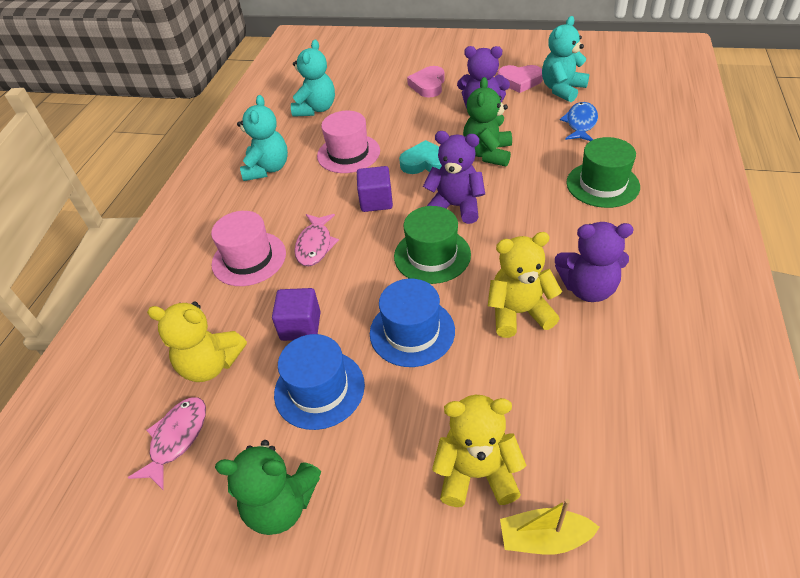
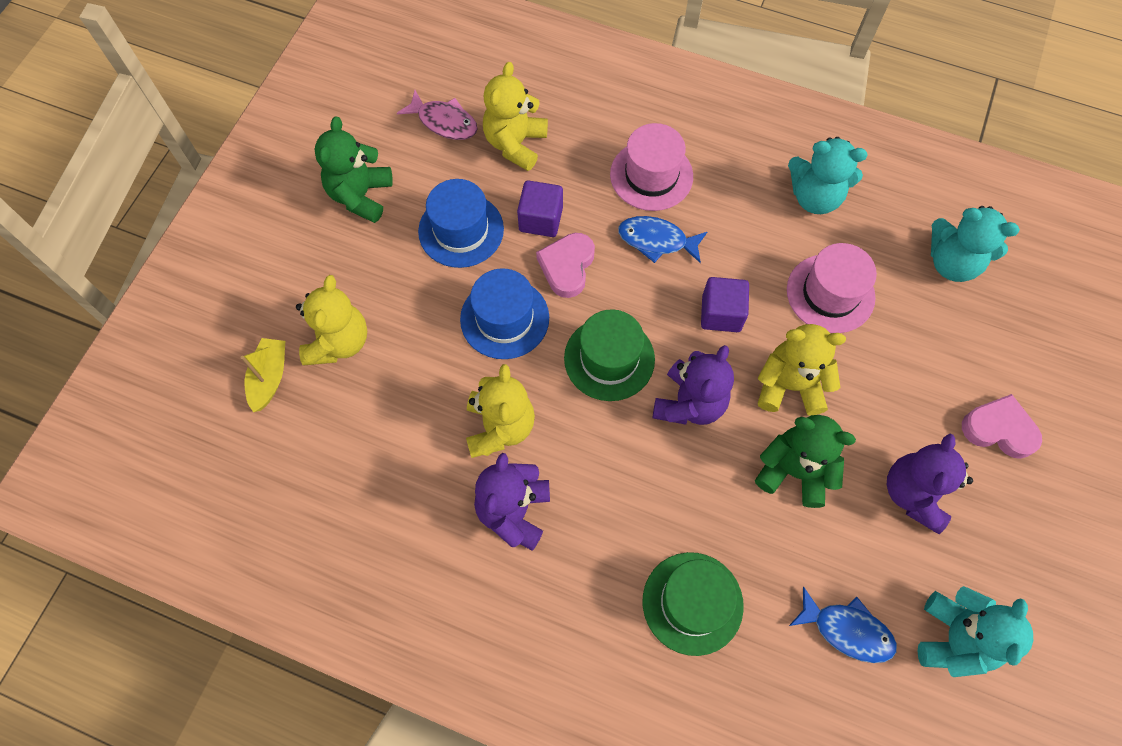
camera: 95 degrees right, 20 degrees up
pink fish [295,214,339,267] -> blue fish [618,216,707,263]
turquoise heart [399,140,442,174] -> yellow teddy bear [758,324,846,415]
pink heart [498,65,543,93] -> pink heart moved to [536,233,595,298]
turquoise teddy bear [542,16,590,102] -> turquoise teddy bear turned 60 degrees clockwise [917,586,1033,677]

